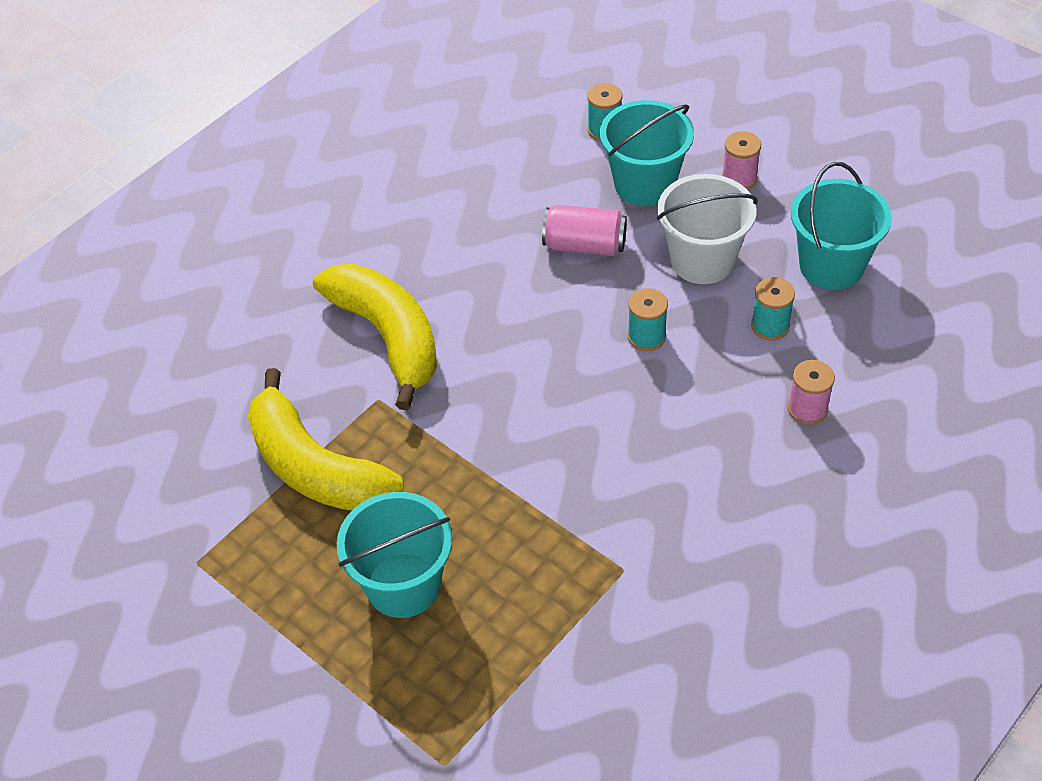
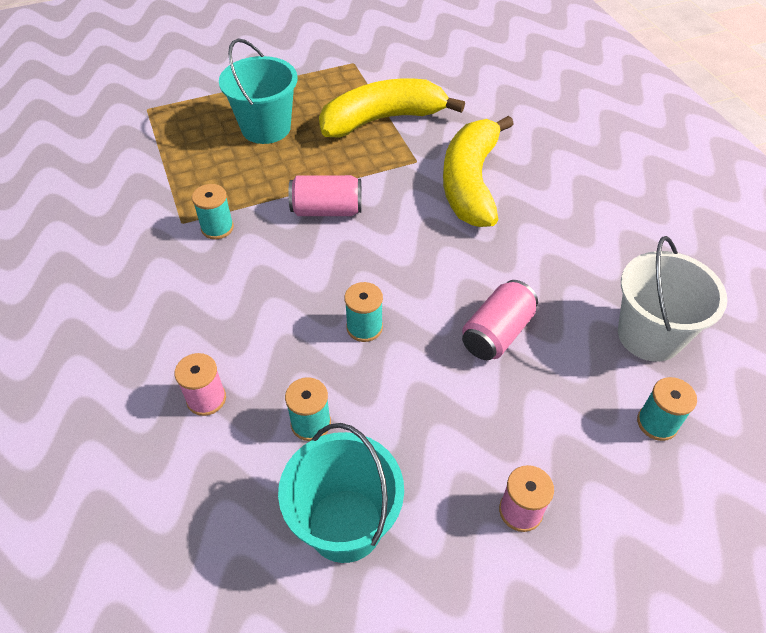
camera: 115 degrees right, 0 degrees up
yellow banana [313,263,437,410] -> yellow banana turned 105 degrees clockwise [443,116,514,227]
turquoise bucket [600,100,694,206] -> none
white bucket [657,174,758,284] -> white bucket moved to [618,236,727,362]
none -> turquoise spool [192,184,234,239]
none -> pink can [288,175,362,216]

